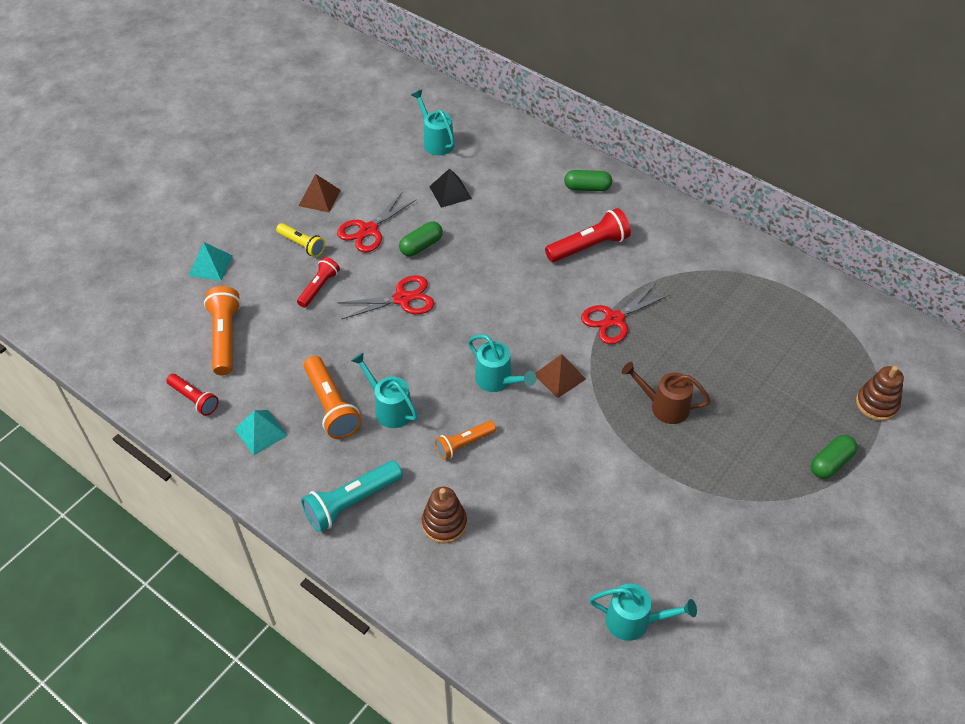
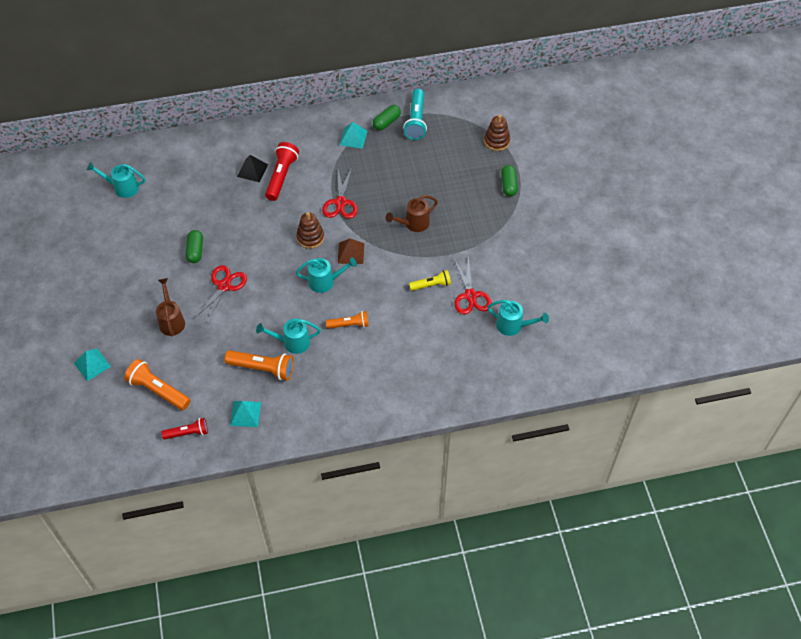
camera: 50 degrees left, 5 degrees up
yellow flashlight [276,223,325,257] -> yellow flashlight moved to [409,270,451,291]
red flashlight [297,257,340,308] -> brown watering can [156,278,185,336]
brown pyramid [298,174,341,212] -> none
turquoise flashlight [301,461,403,532] -> turquoise flashlight moved to [403,89,427,140]
red scissors [337,192,417,253] -> red scissors moved to [454,256,492,315]
brown stacking toy [422,487,467,543] -> brown stacking toy moved to [296,212,324,249]
black pyramid [429,168,472,208] -> black pyramid moved to [237,155,268,182]
orange flashlight [435,421,496,460] -> orange flashlight turned 105 degrees counterclockwise [326,311,369,329]
green capsule [564,170,612,191] -> green capsule moved to [373,105,401,131]
turquoise watering can [589,583,697,641] -> turquoise watering can turned 60 degrees clockwise [487,300,549,336]
none -> turquoise pyramid [340,122,367,149]

